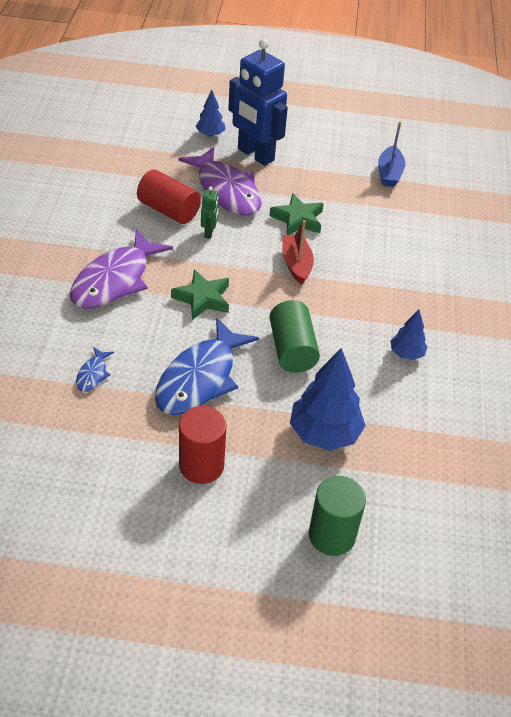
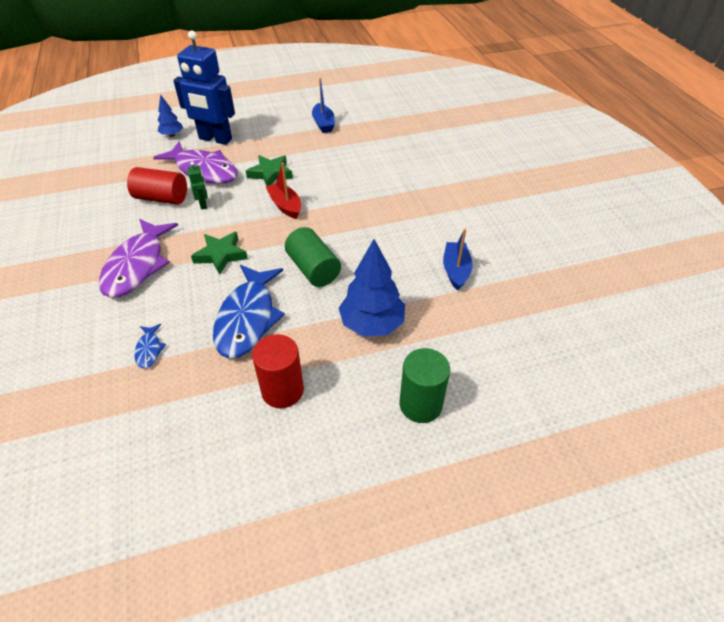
camera: 20 degrees left, 0 degrees up
blue tree [390,309,428,360] -> none
none -> blue boat [443,229,473,291]

